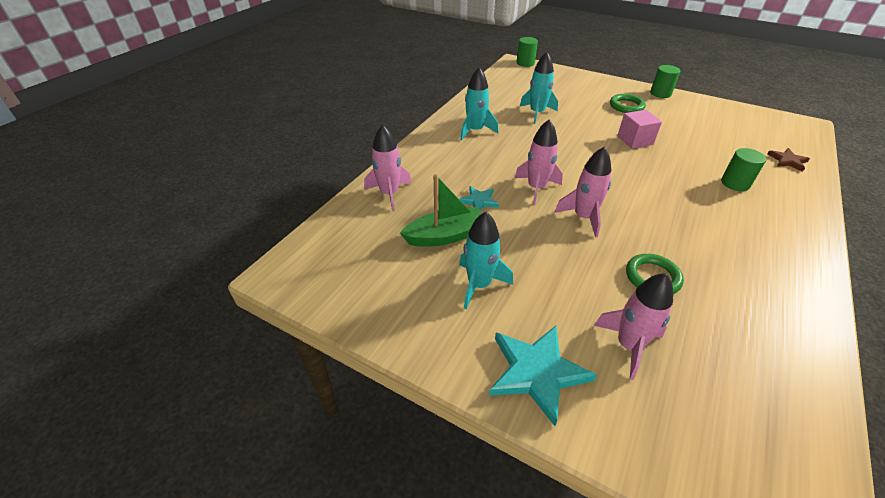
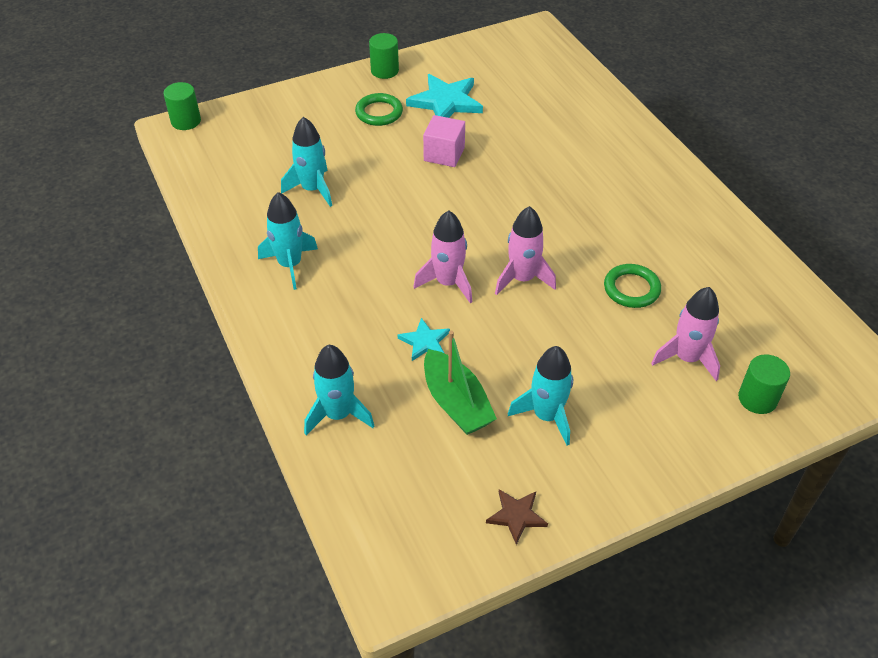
camera: 55 degrees left, 5 degrees up
pink rocket [364,124,412,211] -> turquoise rocket [304,345,374,435]
green boat [400,174,482,247] -> green boat turned 135 degrees clockwise [424,331,497,435]
turquoise star [489,326,597,426] -> turquoise star moved to [406,74,483,118]
green cylinder [721,148,766,191] -> green cylinder moved to [738,354,790,414]
brown star [767,148,810,172] -> brown star moved to [486,489,548,545]

